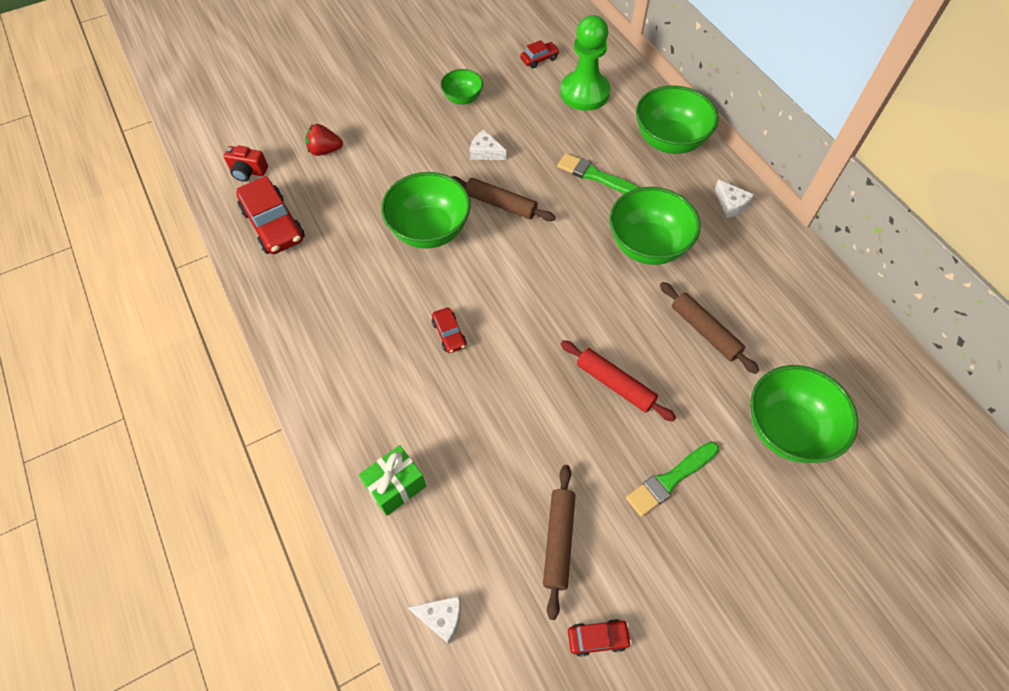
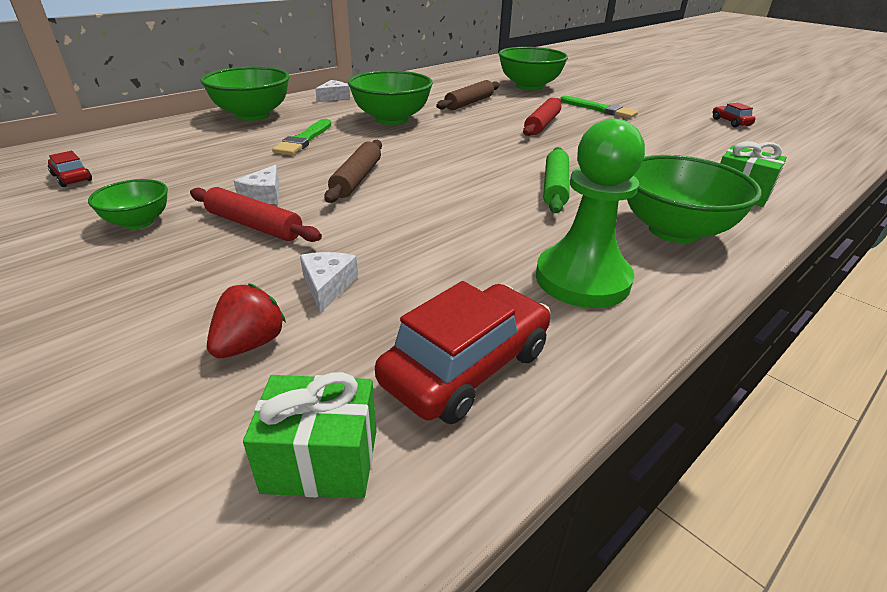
camera: 105 degrees left, 25 degrees down
red camera [224,145,268,182] -> green gift [243,372,377,499]
red strawberry [305,124,343,156] -> red strawberry turned 135 degrees counterclockwise [207,283,286,358]
green bowl [381,172,471,249] -> green bowl moved to [627,155,762,243]
white cheese [407,596,461,644] -> white cheese moved to [300,252,358,313]
red car [432,307,467,353] -> green rolling pin [543,147,570,213]
brown rolling pin [543,465,575,620] -> none
green pawn [560,15,610,111] -> green pawn moved to [536,119,645,308]
none -> red rolling pin [190,187,322,242]

